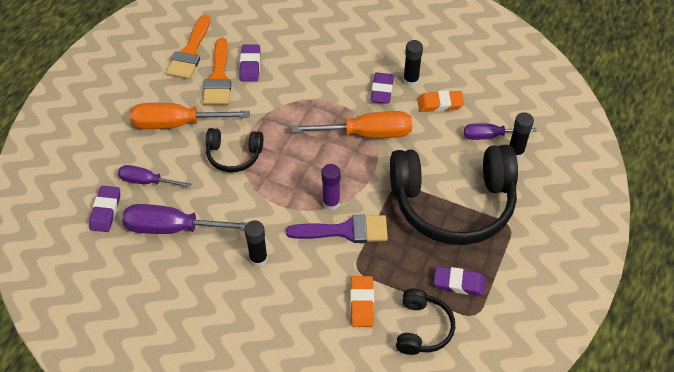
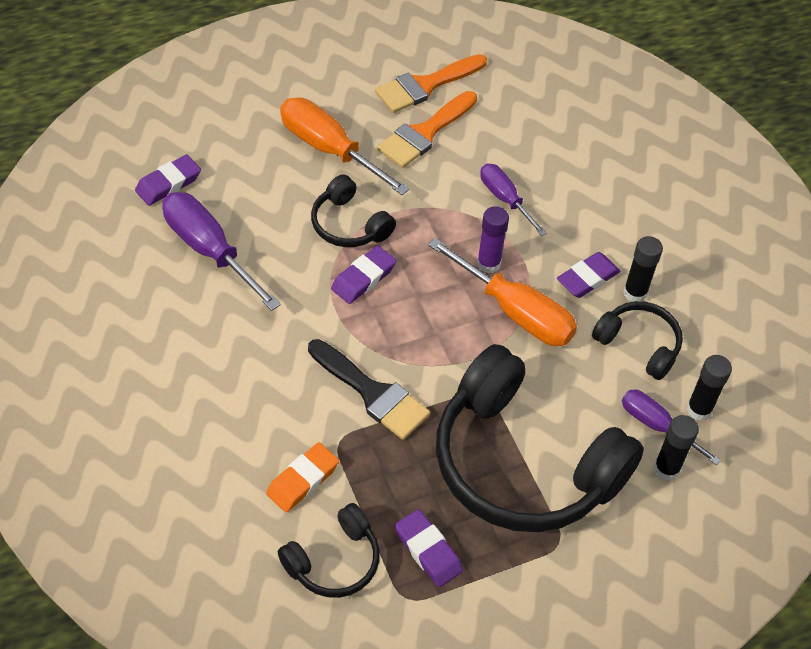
camera: 40 degrees right, 0 degrees up
purple screwdriver [118,165,191,188] -> purple screwdriver moved to [480,164,547,236]
purple eraser [239,44,260,82] -> purple eraser moved to [331,246,396,304]
black glue stick [244,220,268,267] -> black glue stick moved to [687,355,732,421]
purple brush [286,214,388,243] -> black brush [308,339,430,440]
purple glue stick [322,164,341,211] -> purple glue stick moved to [477,206,509,274]
orange eraser [417,90,464,112] -> black headphones [592,301,683,380]

